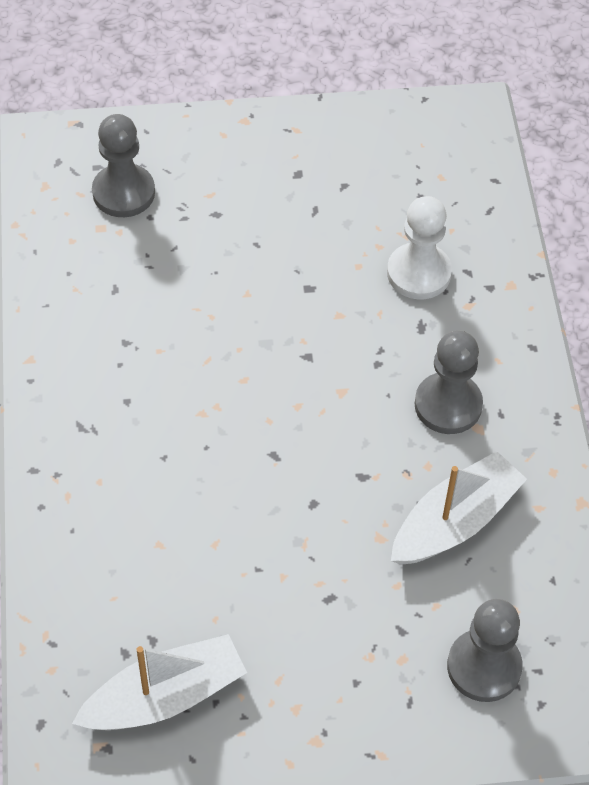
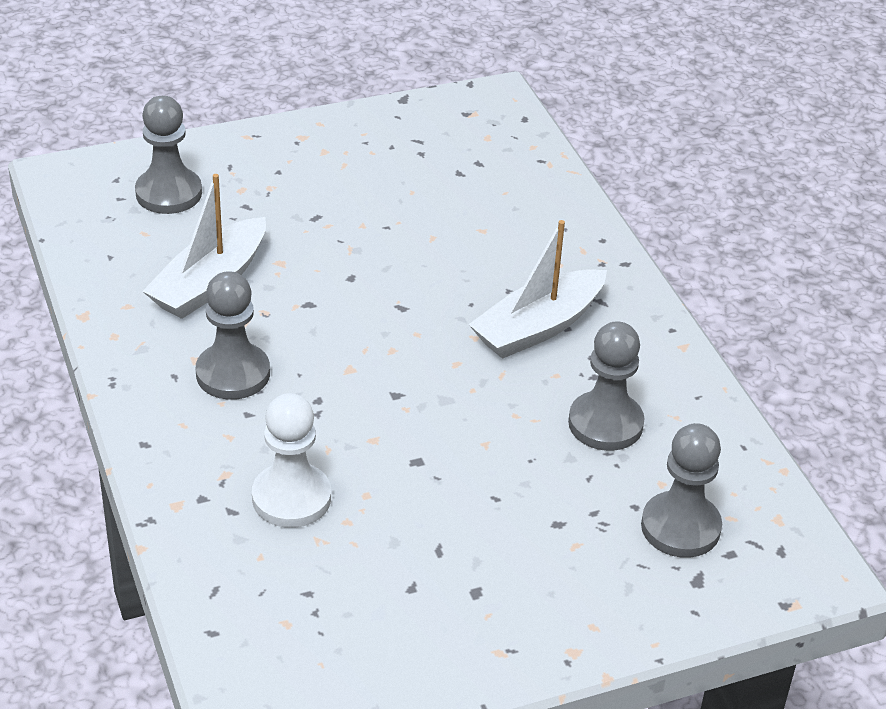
camera: 165 degrees right, 15 degrees down
white boat [72,634,247,730] -> white boat moved to [468,220,607,359]
none -> grey pawn [568,321,645,451]

